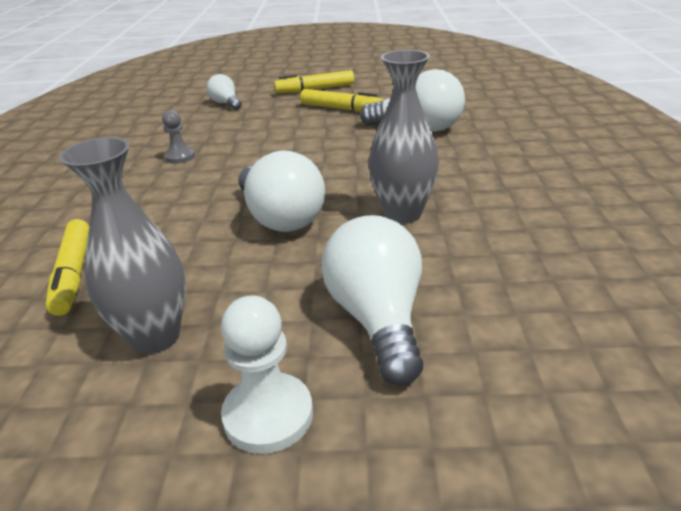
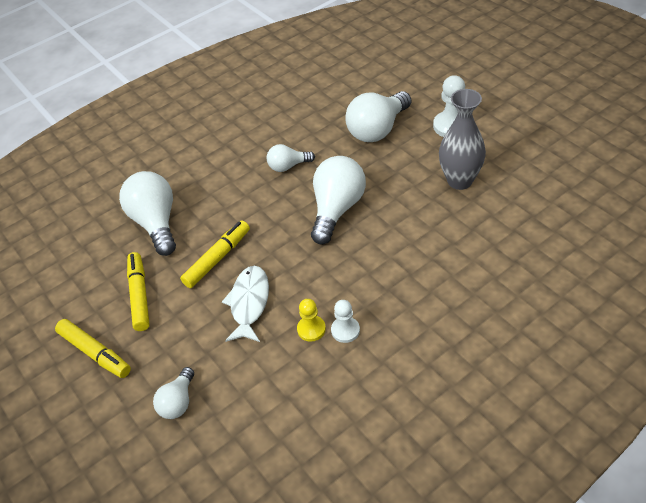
camera: 125 degrees left, 15 degrees up
yellow marker [45,219,90,316] -> yellow marker moved to [180,220,250,288]
grey pawn [162,110,195,164] -> yellow pawn [297,299,326,342]
grey vase [369,50,439,224] -> white light bulb [267,144,315,172]
none -> white fish [222,266,269,342]
none -> white pawn [331,300,360,343]

